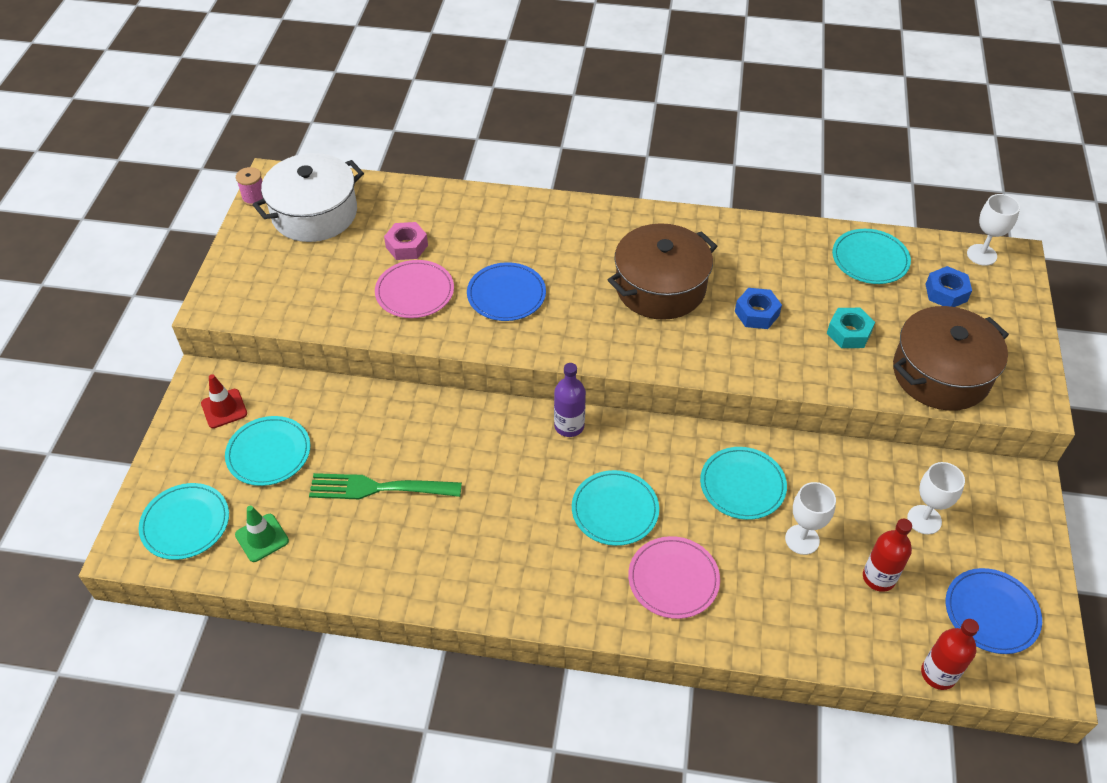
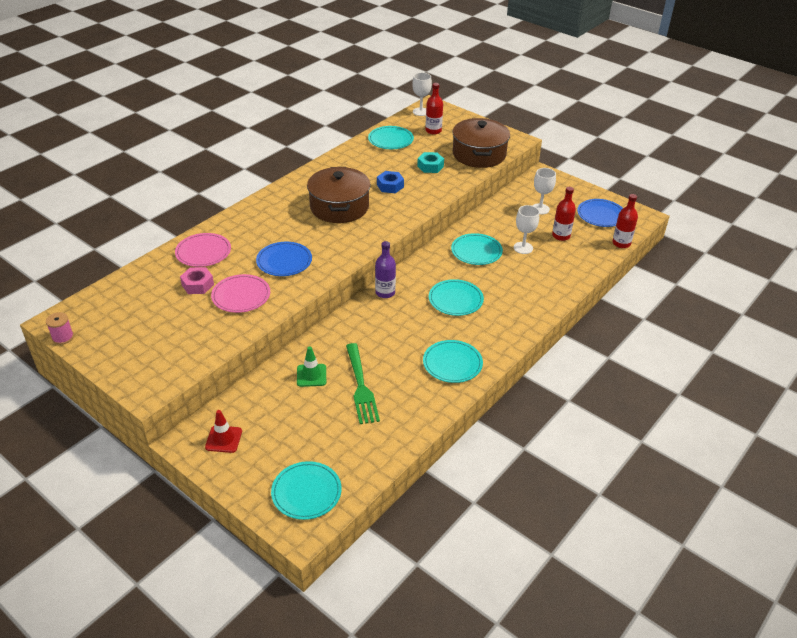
camera: 60 degrees left, 10 degrees down
turquoise plate [225,416,310,486] -> turquoise plate moved to [423,340,483,383]
green traffic cone [235,506,289,562] -> green traffic cone moved to [297,346,326,387]
white pot [253,153,364,242] -> none
green fork [309,473,462,499] -> green fork turned 45 degrees counterclockwise [346,343,380,424]
pink plate [628,536,720,619] -> pink plate moved to [175,233,231,267]
blue nut [925,266,972,307] -> red bottle [425,83,443,135]

